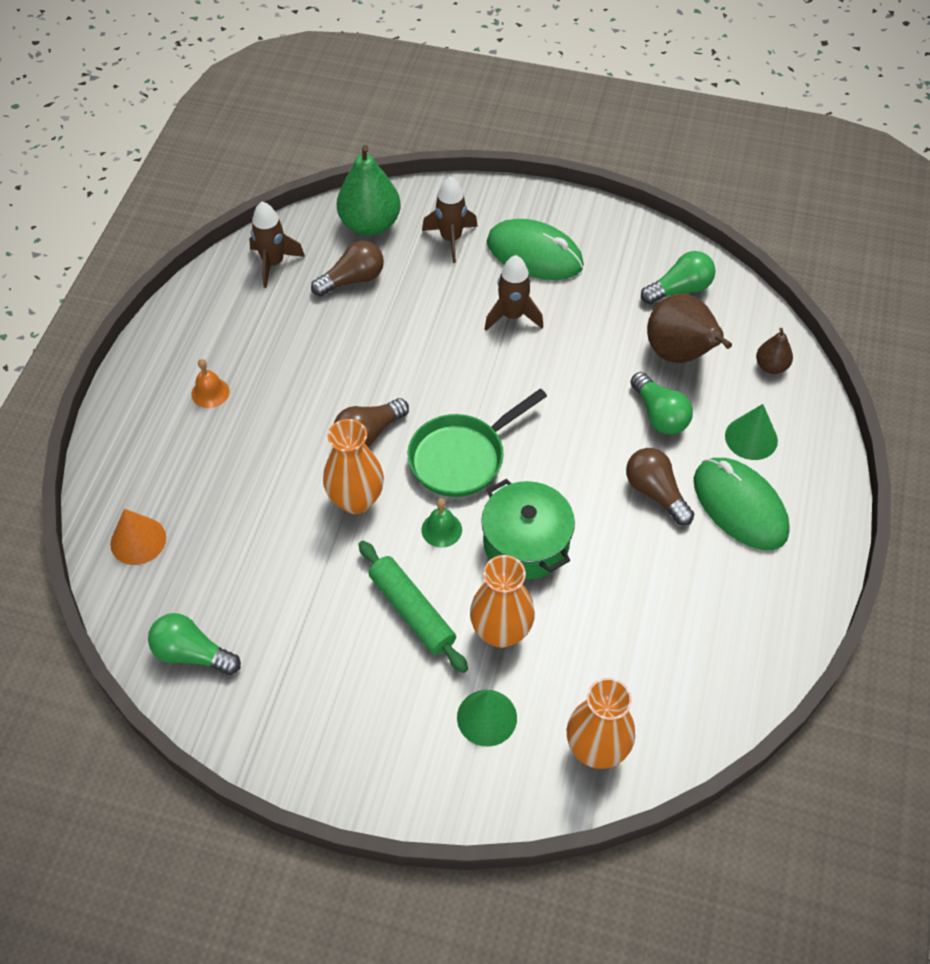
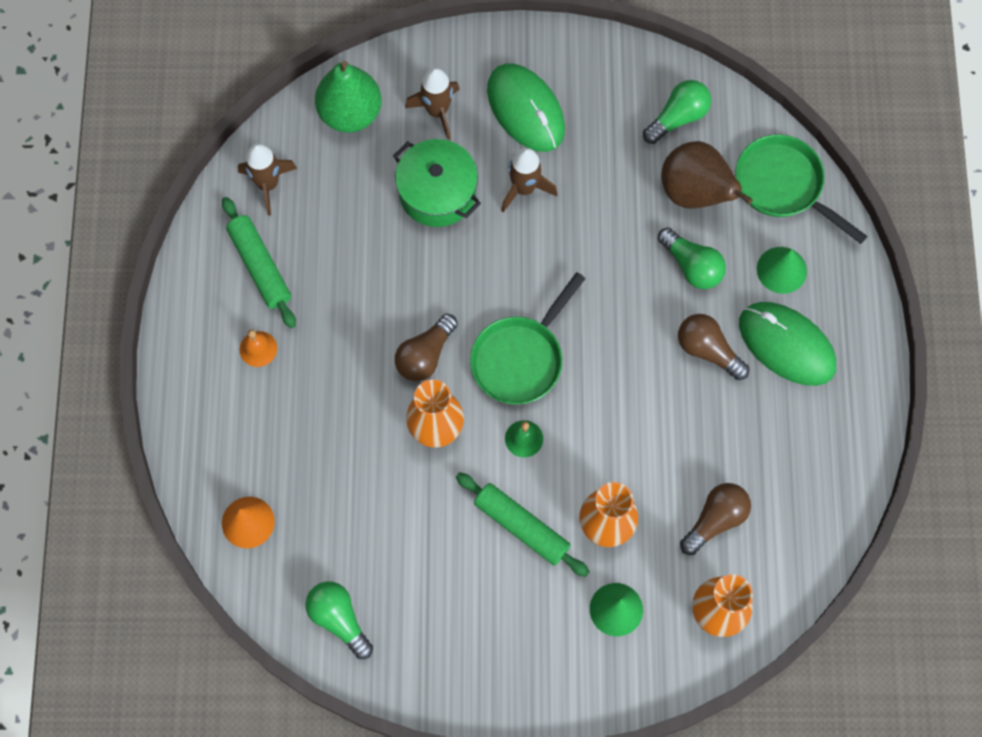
camera: 15 degrees left, 15 degrees up
green light bulb [148,613,241,675] -> green light bulb turned 45 degrees clockwise [305,581,373,659]
brown light bulb [311,241,384,296] -> brown light bulb moved to [680,483,751,555]
green pot [481,479,575,579] -> green pot moved to [393,139,481,227]
green mouse [487,219,584,280] -> green mouse turned 45 degrees clockwise [487,64,565,152]
brown pear [756,328,793,374] -> green pan [736,134,868,244]
none -> green rolling pin [222,197,296,328]

